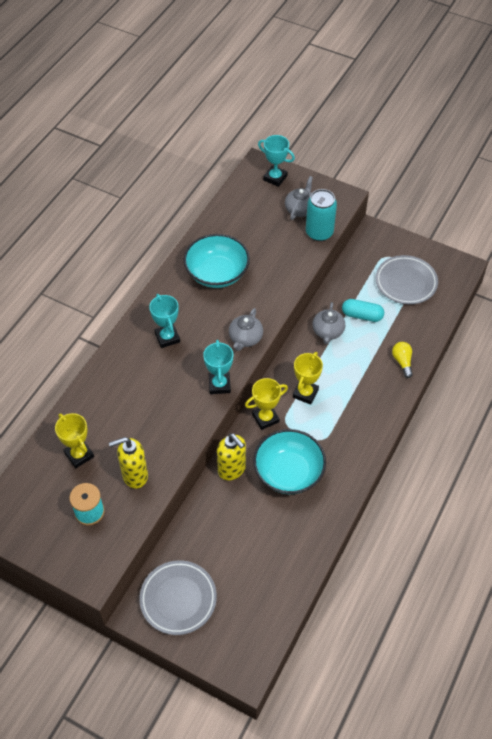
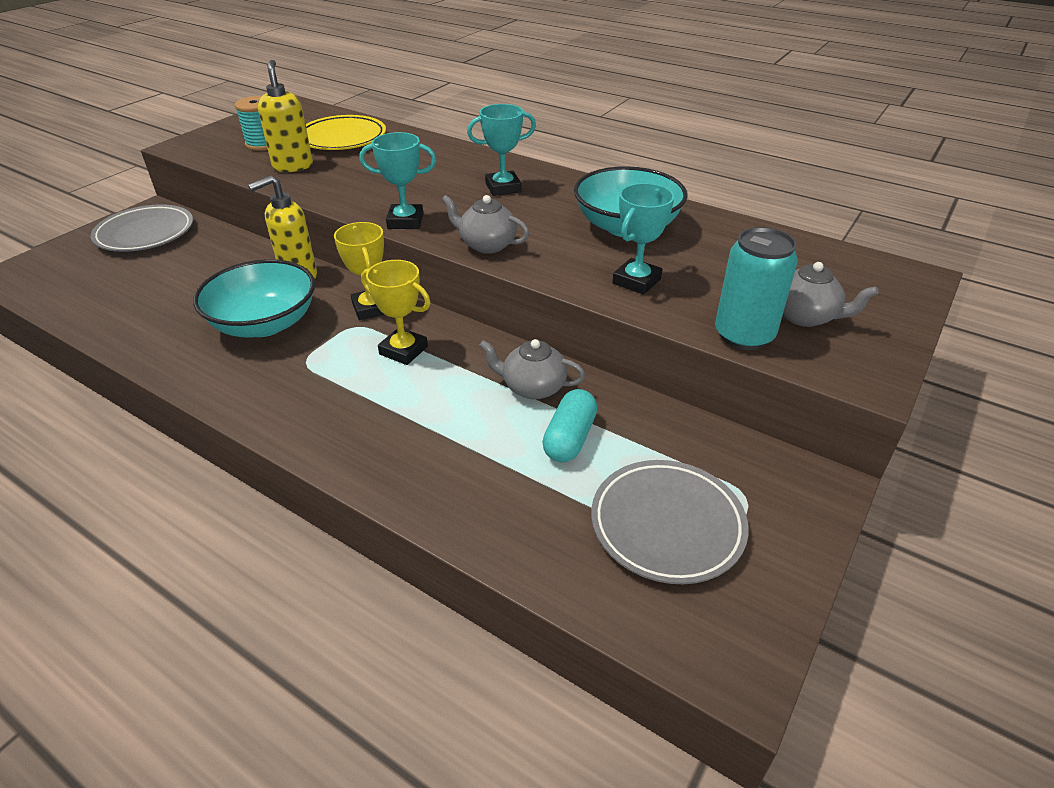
camera: 95 degrees right, 15 degrees down
yellow trophy [55,413,94,468] -> yellow plate [306,115,386,150]
turquoise trophy [258,135,295,187] -> turquoise trophy moved to [612,183,674,295]
yellow light bulb [392,342,413,378] -> none

